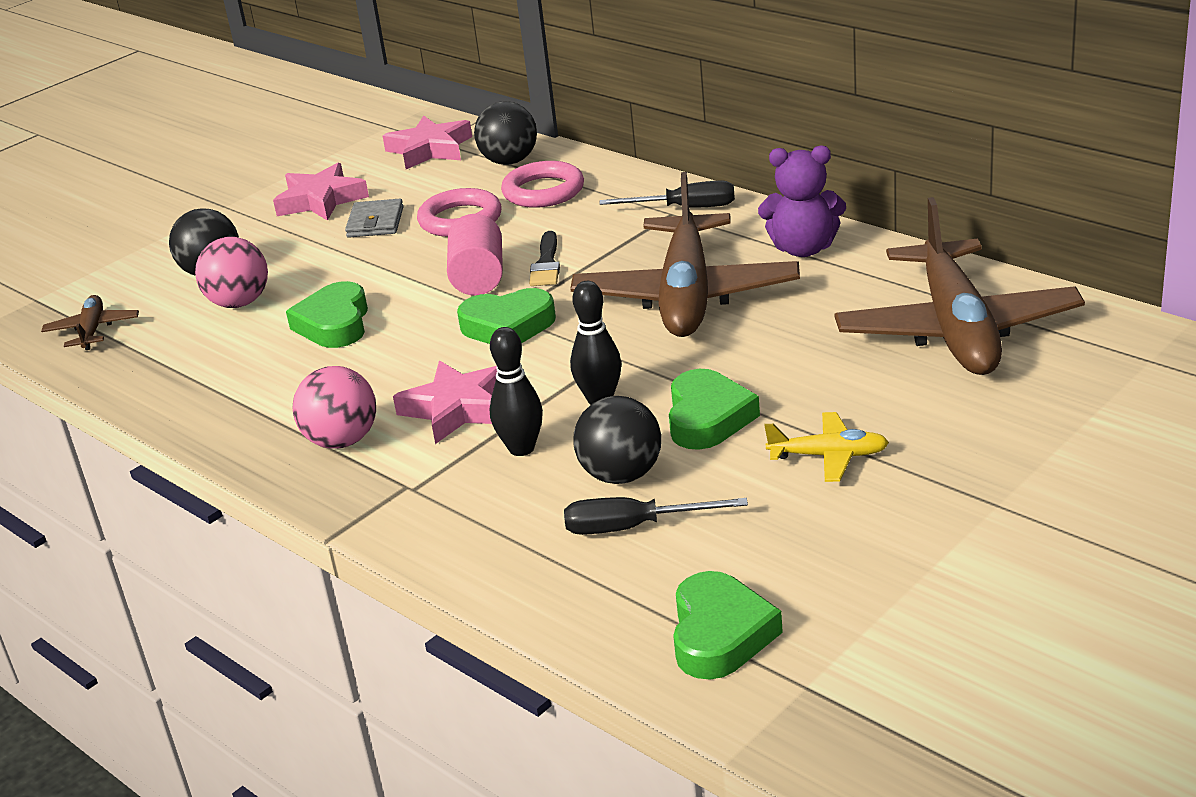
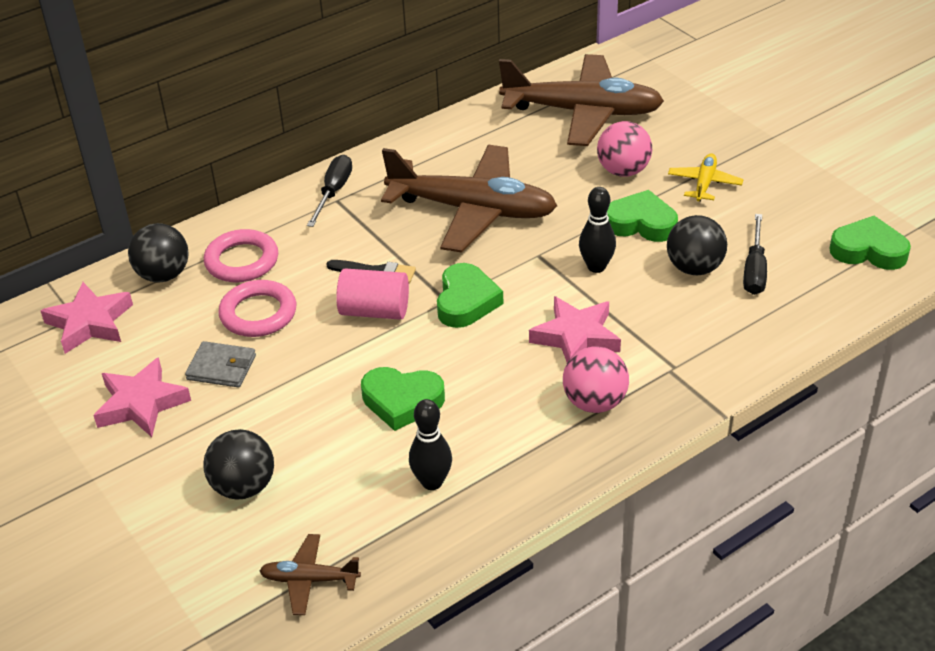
camera: 80 degrees left, 10 degrees up
pink ball [195,237,268,308] -> pink ball moved to [597,121,652,177]
black bowling pin [490,327,543,456] -> black bowling pin moved to [409,399,452,490]
purple teddy bear [758,145,846,257] -> none

